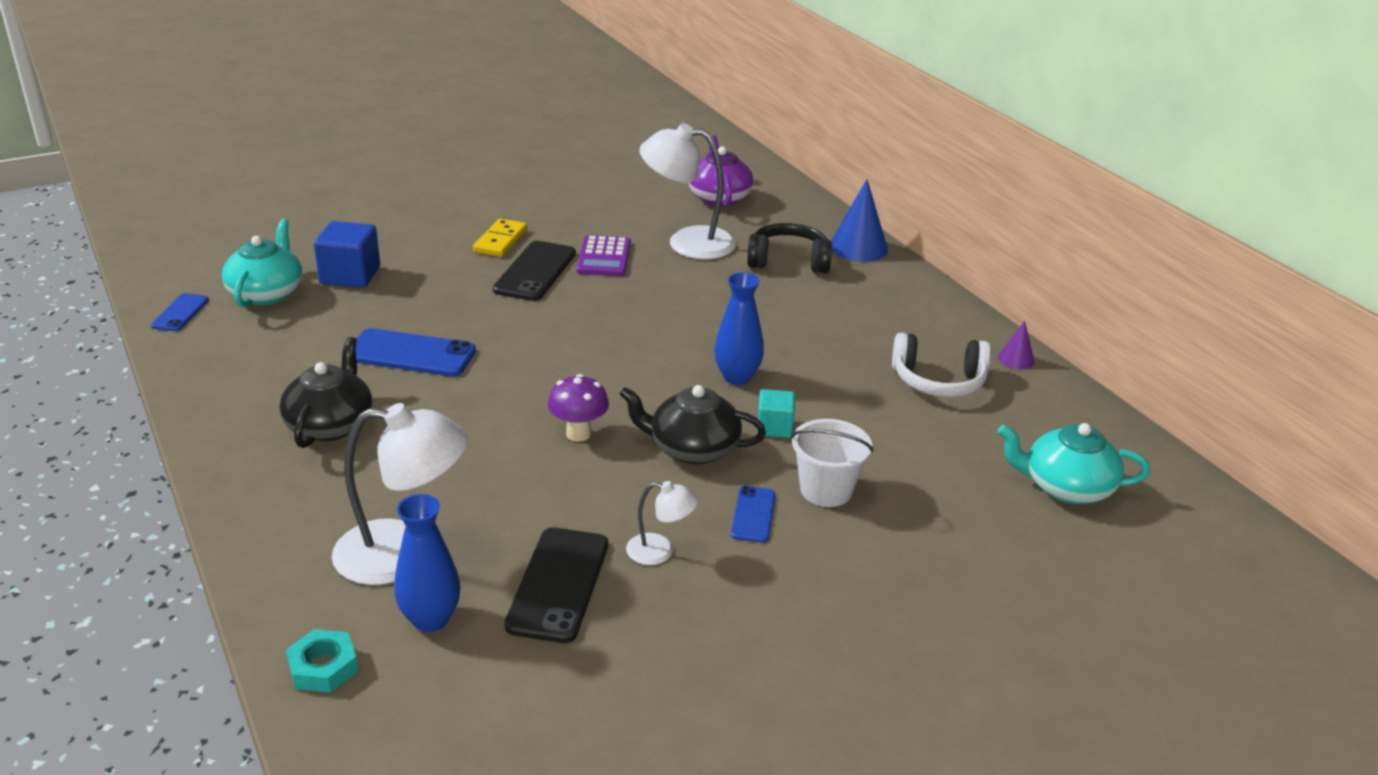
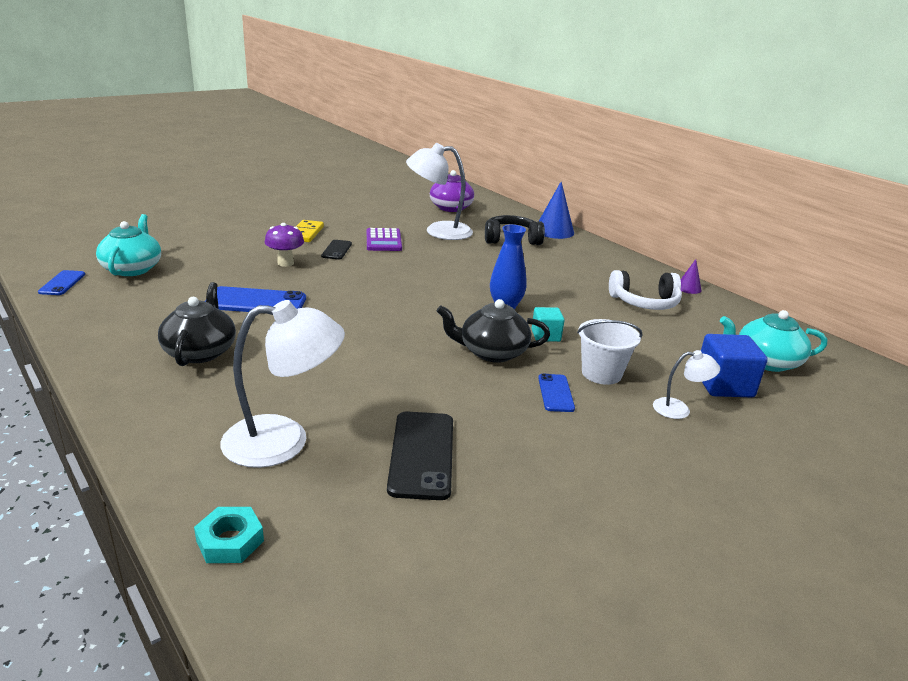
camera: 10 degrees left, 5 degrees down
blue cube [314,221,380,288] -> blue cube moved to [701,334,768,397]
blue vase [394,494,460,632] -> none
black phone [493,241,576,301] -> black phone [321,240,352,260], size x0.57
purple mushroom [548,374,609,442] -> purple mushroom moved to [265,223,304,267]
white lamp [626,481,698,565] -> white lamp moved to [653,350,720,419]

